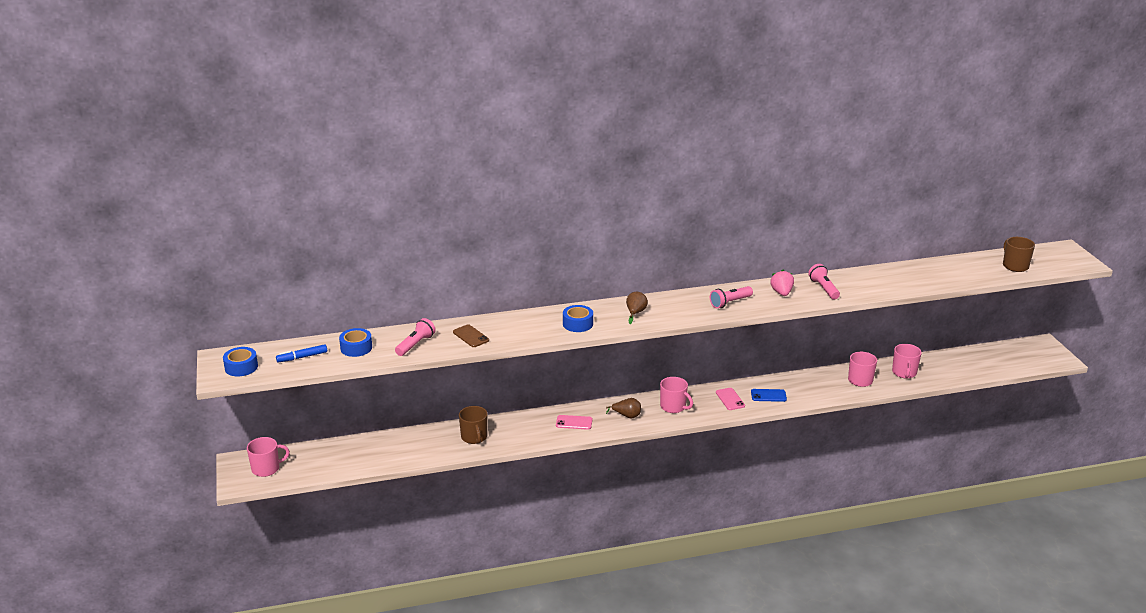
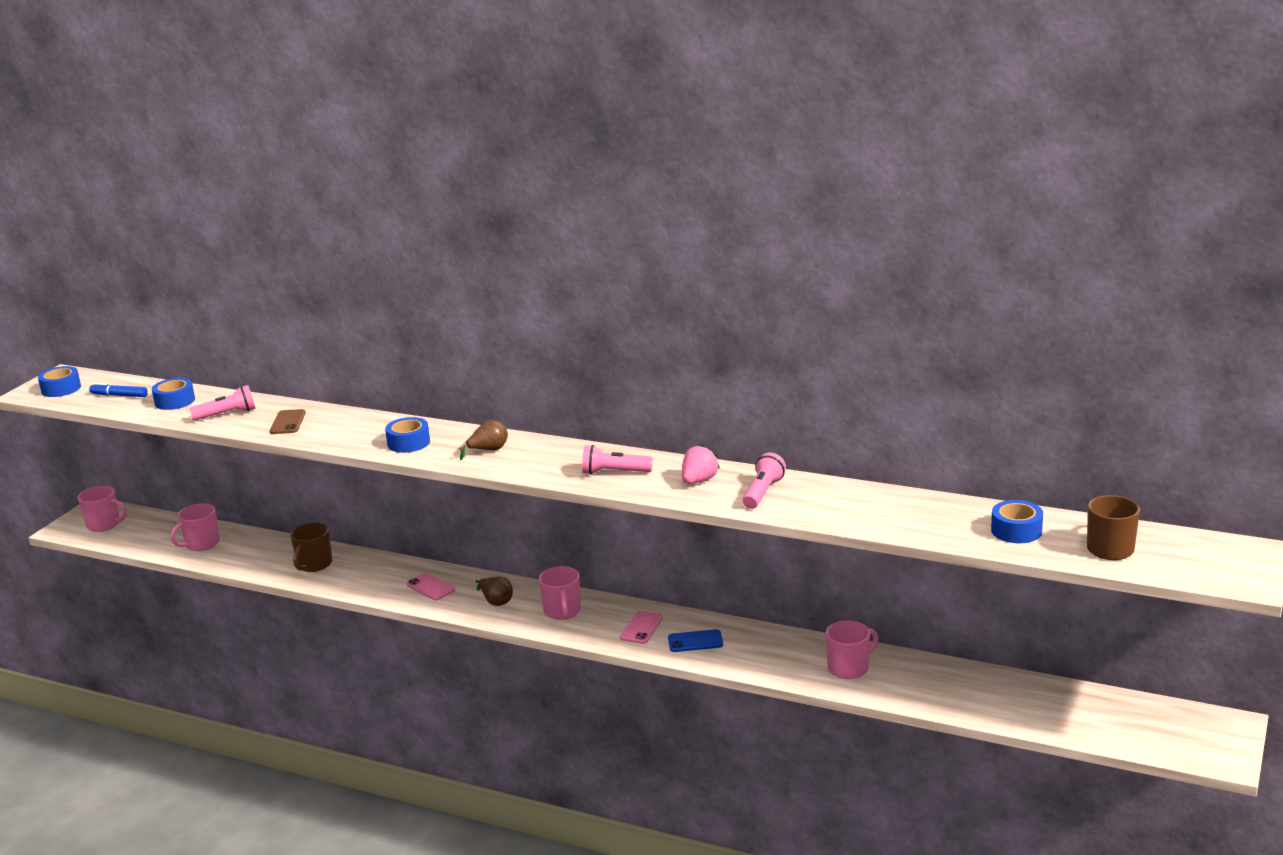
camera: 40 degrees right, 5 degrees down
blue phone [751,389,787,402] -> blue phone turned 45 degrees counterclockwise [668,629,723,652]
pink mug [892,344,922,378] -> pink mug moved to [170,503,220,551]
none -> blue tape [991,500,1043,543]

